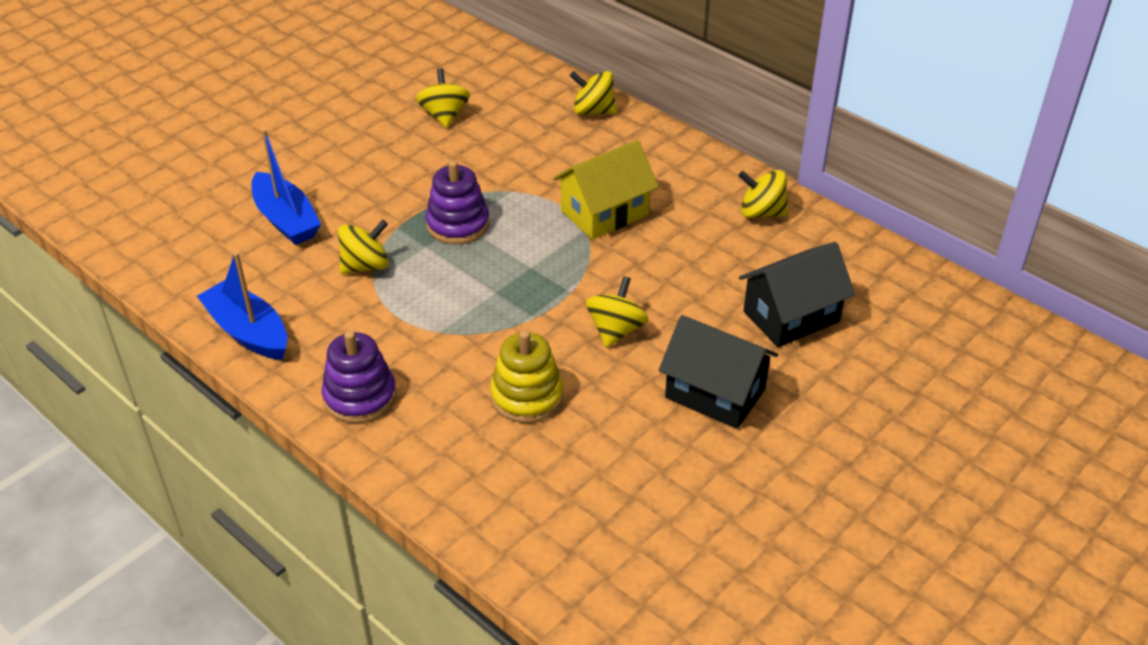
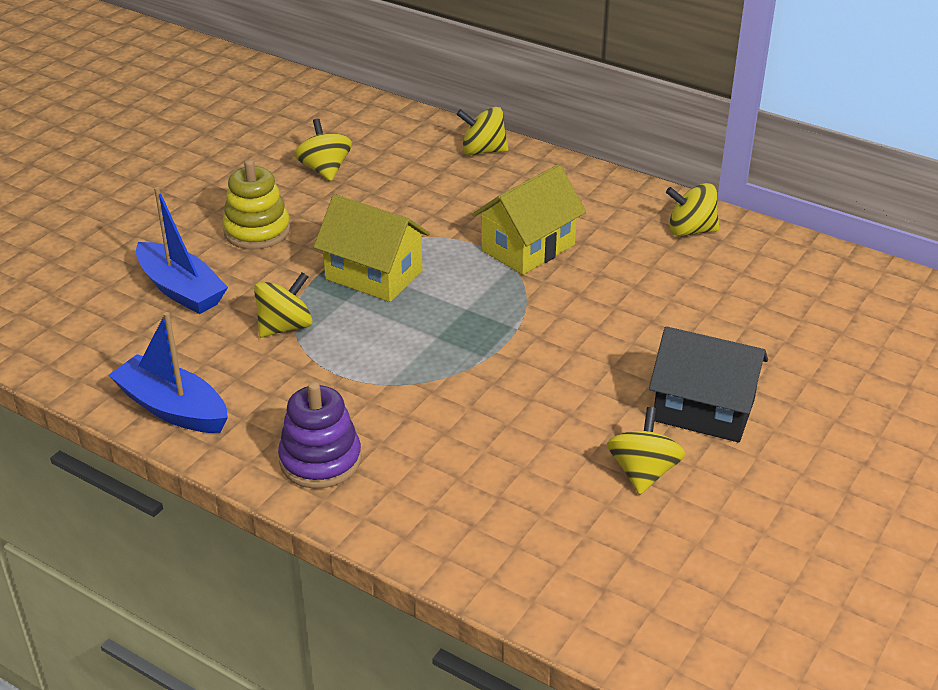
camera: 10 degrees left, 5 degrees down
purple stacking toy [425,160,489,244] -> yellow house [314,194,430,302]
yellow stacking toy [490,331,563,423] -> yellow stacking toy moved to [222,159,290,249]
yellow spinning top [586,276,649,348] -> yellow spinning top moved to [607,407,686,495]
black house [739,242,855,348] -> none

